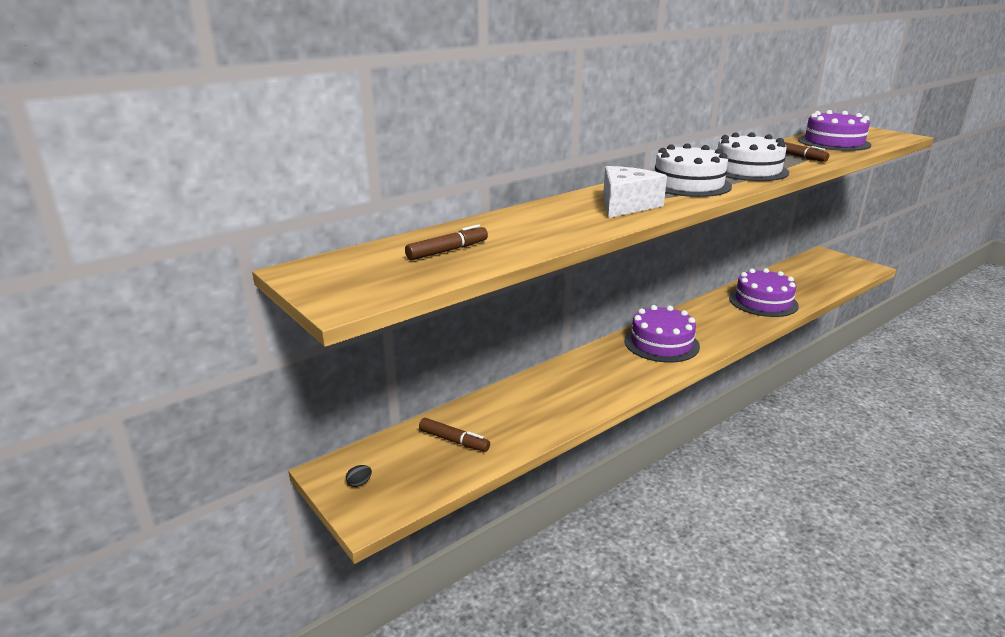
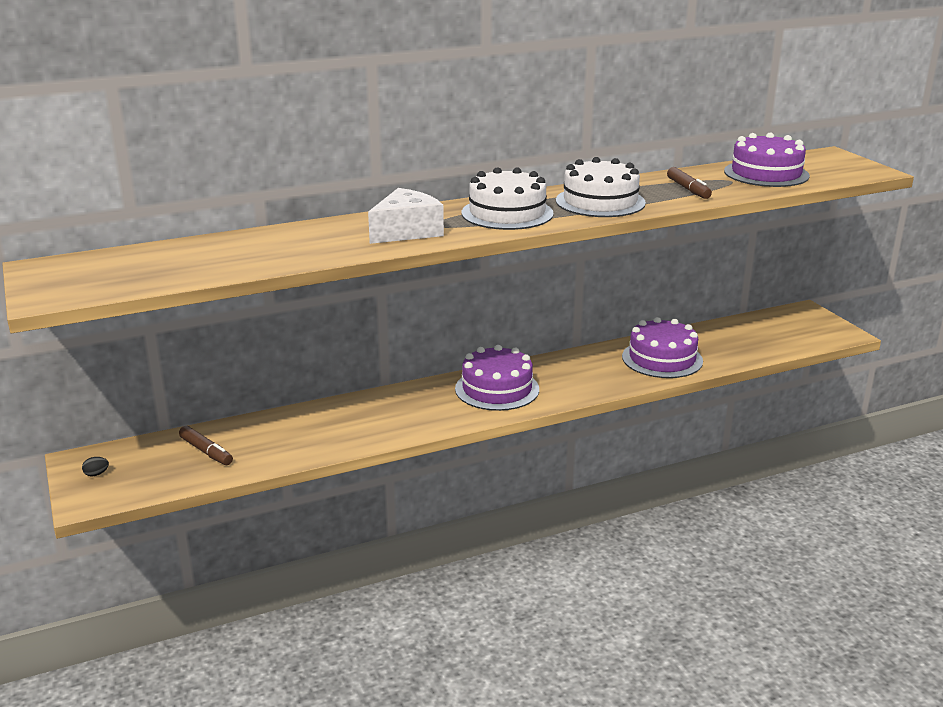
camera: 15 degrees right, 0 degrees up
brown marker [405,224,488,260] -> none

